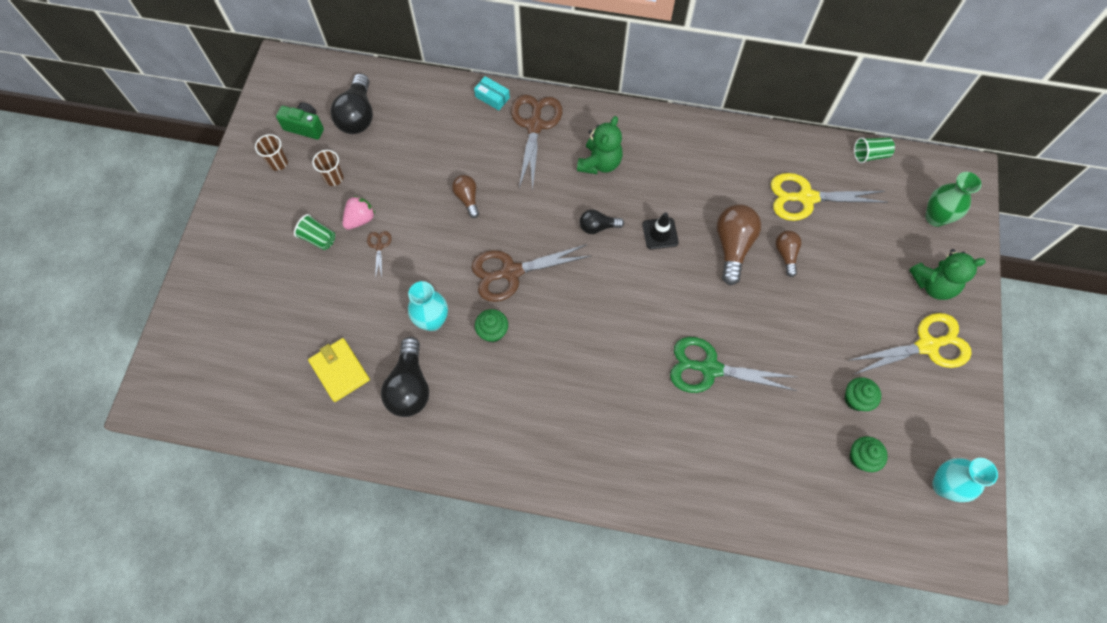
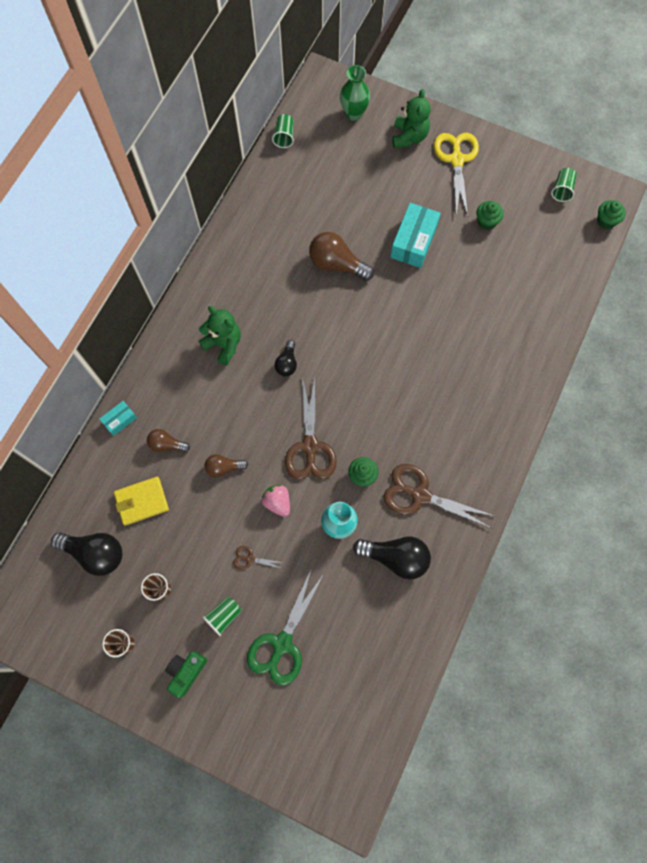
camera: 75 degrees left, 5 degrees up
green camera [276,102,324,140] -> green camera moved to [165,651,207,698]
yellow wallet [308,338,370,402] -> yellow wallet moved to [114,476,169,526]
pink strawberry [343,196,375,230] -> pink strawberry moved to [262,485,290,517]
brown scissors [511,95,562,191] -> brown scissors moved to [384,464,494,528]
black traffic cone [642,212,679,249] -> none
green scissors [670,337,797,393] -> green scissors moved to [247,568,324,686]
yellow scissors [771,173,888,221] -> none
brown light bulb [776,231,802,277] -> brown light bulb moved to [147,429,190,452]
green cupcake [850,436,888,472] -> green cupcake moved to [597,200,626,229]
turquoise vase [932,458,998,502] -> green cup [551,168,577,202]
none -> turquoise box [390,203,441,268]

